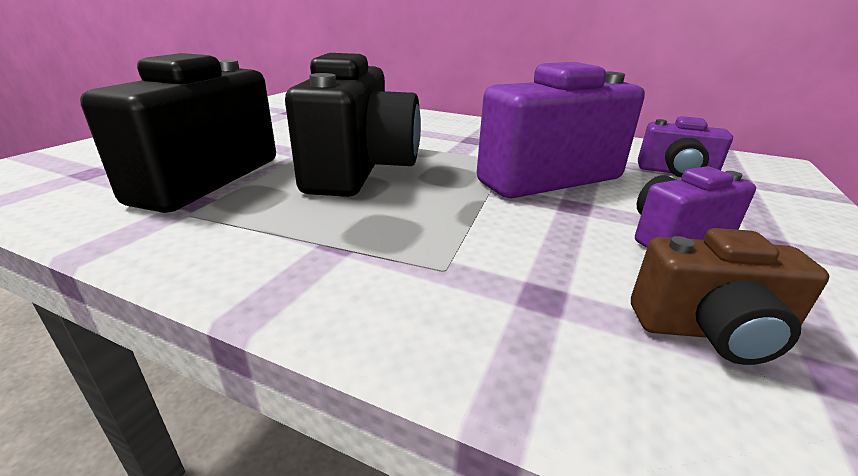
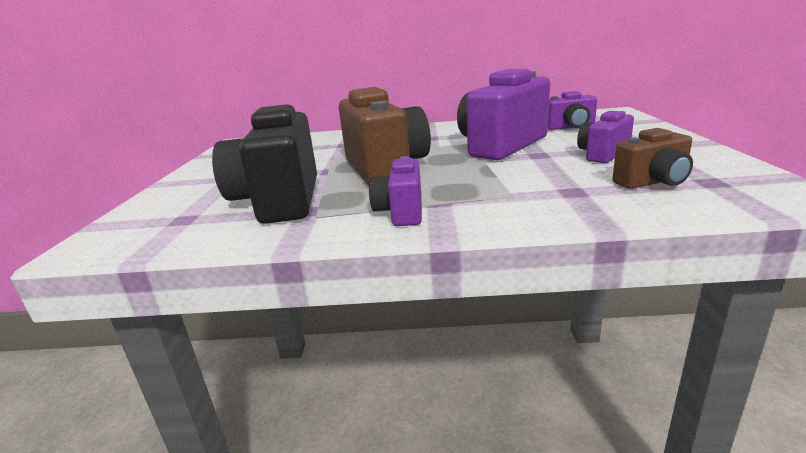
camera: 20 degrees left, 5 degrees down
black camera [285,53,421,197] -> brown camera [339,87,431,186]
none -> purple camera [369,156,422,226]

